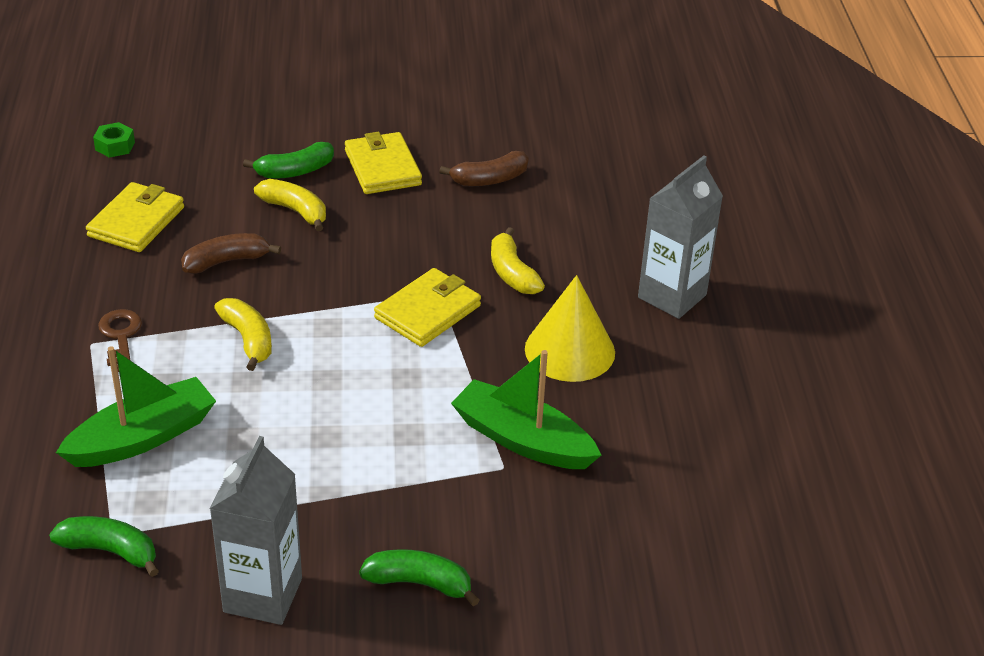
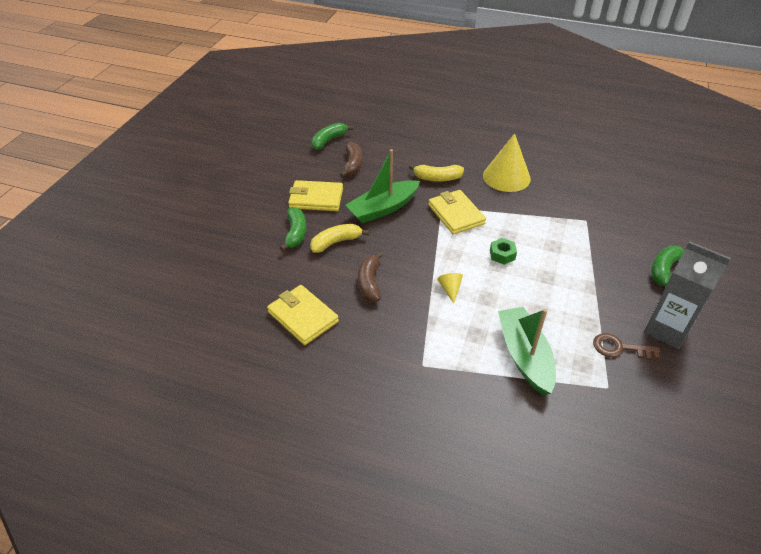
camera: 65 degrees left, 5 degrees up
green banana [49,516,159,577] -> green banana moved to [311,123,353,150]
green nut [93,122,135,158] -> green nut moved to [490,238,517,265]
brown key [98,309,142,372] -> brown key moved to [593,333,660,360]
yellow banana [214,298,272,371] -> yellow cone [437,273,463,304]
green boat [451,350,601,469] -> green boat moved to [345,149,420,223]
grey carton [638,155,723,319] -> none

